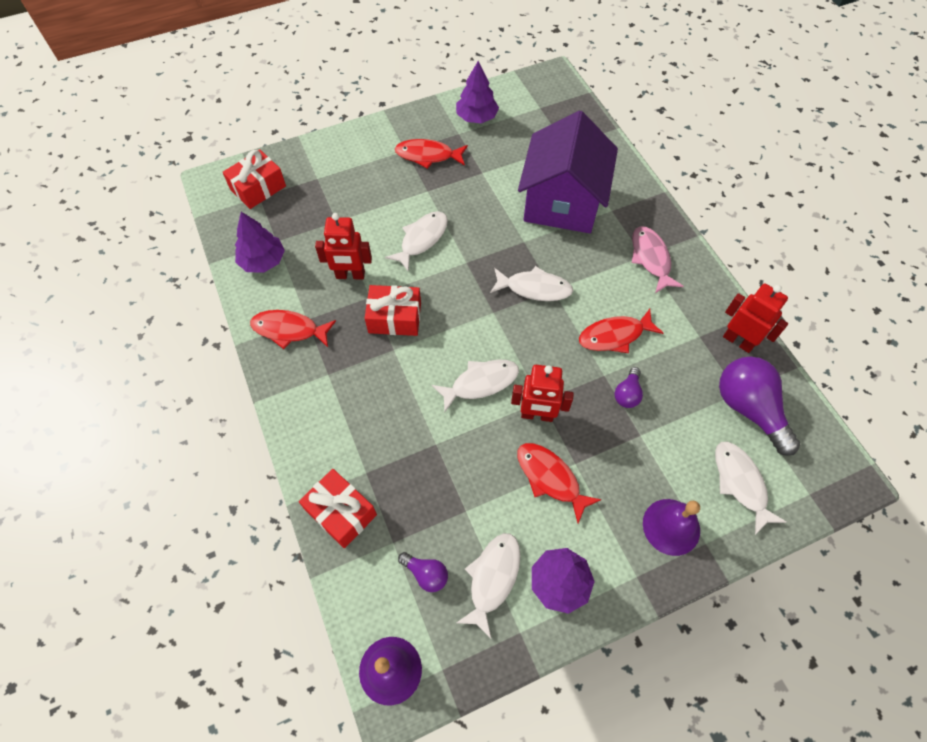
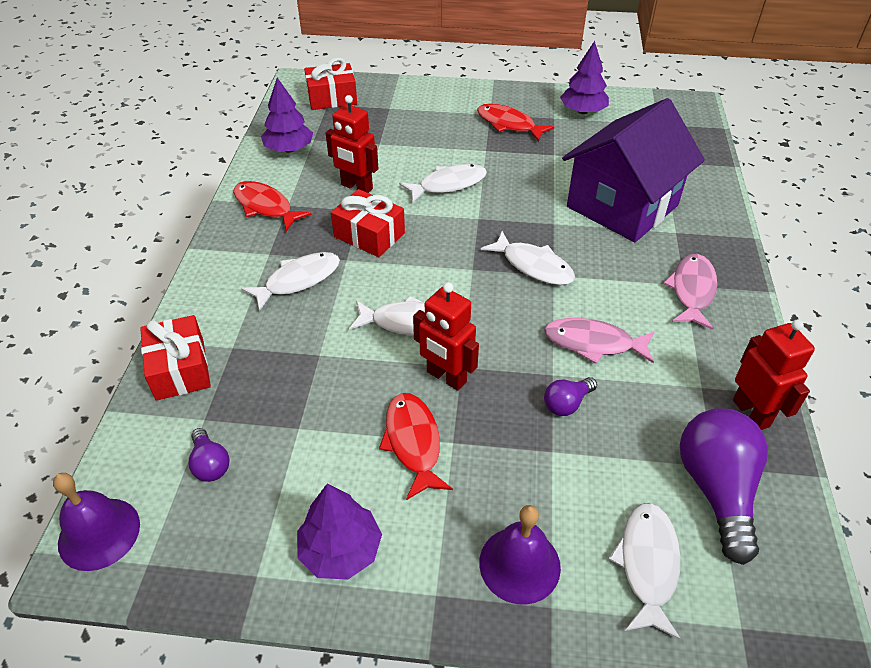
camera: 30 degrees right, 15 degrees down
white fish [456,533,521,638] -> white fish moved to [241,252,340,311]
red fish [579,309,663,353] -> pink fish [544,318,654,364]

